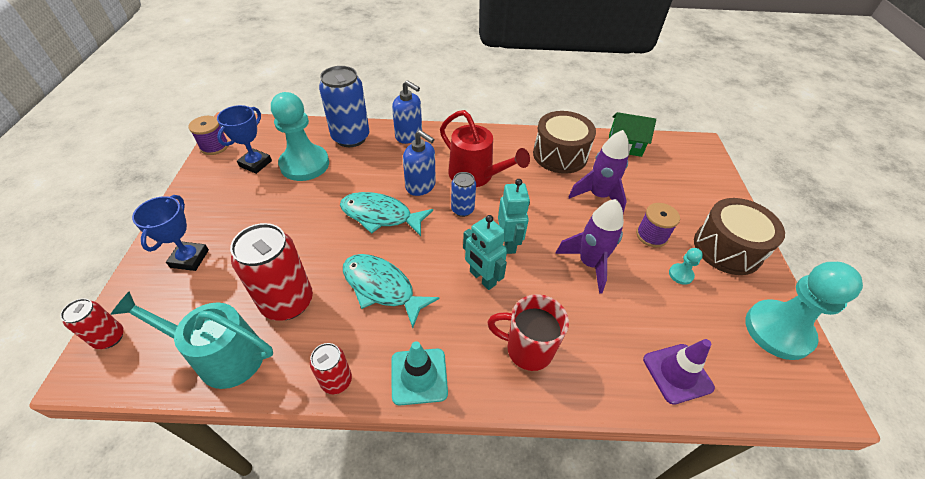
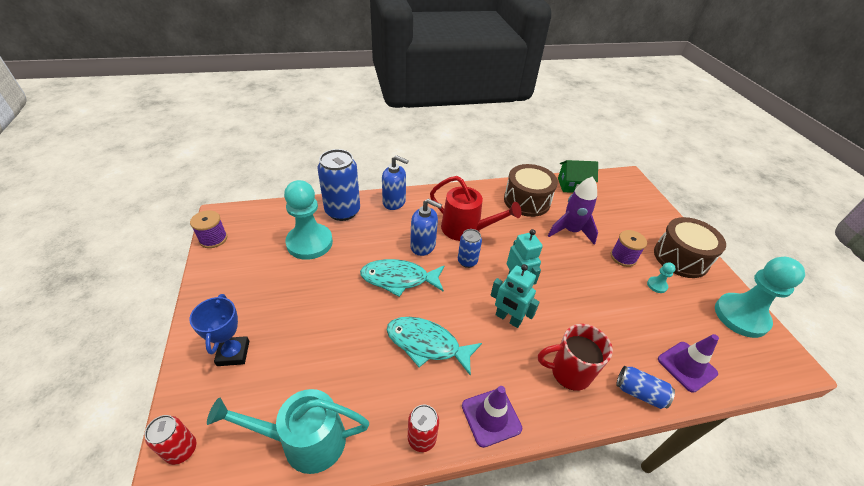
camera: 15 degrees left, 5 degrees down
blue trophy [217,105,272,174] -> none
red can [230,223,313,321] -> none
turquoise traffic cone [391,341,448,406] -> purple traffic cone [462,386,522,448]
purple rocket [555,199,624,294] -> none
none -> blue can [616,366,675,409]

